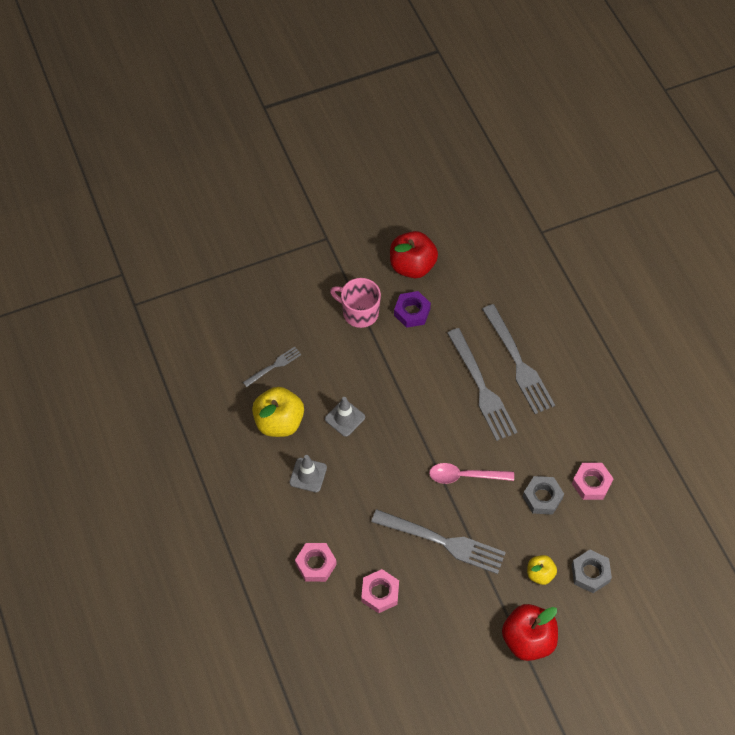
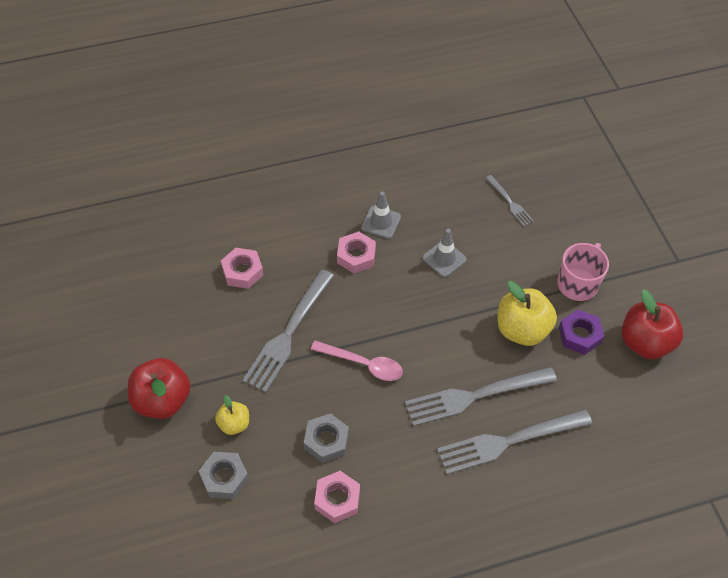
camera: 95 degrees right, 5 degrees down
yellow apple [252,387,304,437] -> yellow apple moved to [498,281,557,346]
pink nut [295,543,337,582] -> pink nut moved to [337,231,376,274]
pink spoon [429,463,514,484] -> pink spoon turned 105 degrees clockwise [311,341,403,381]

